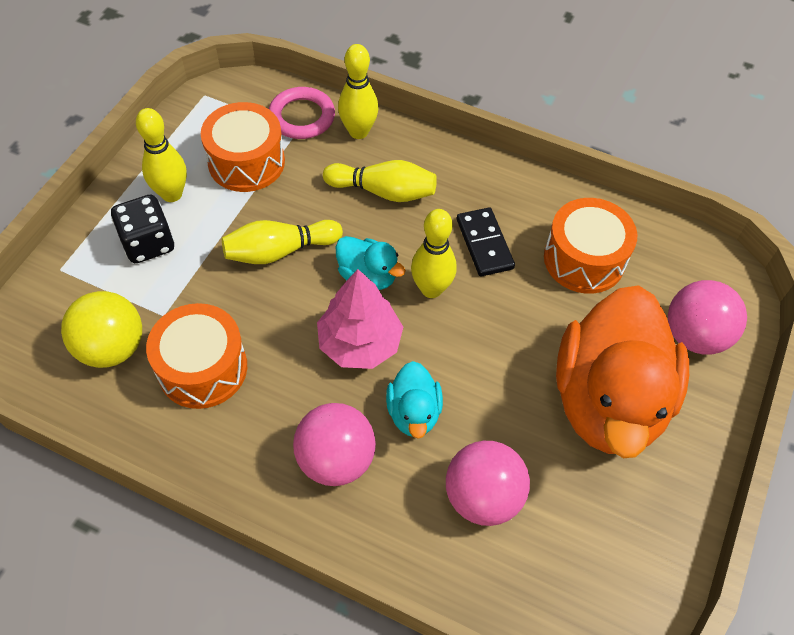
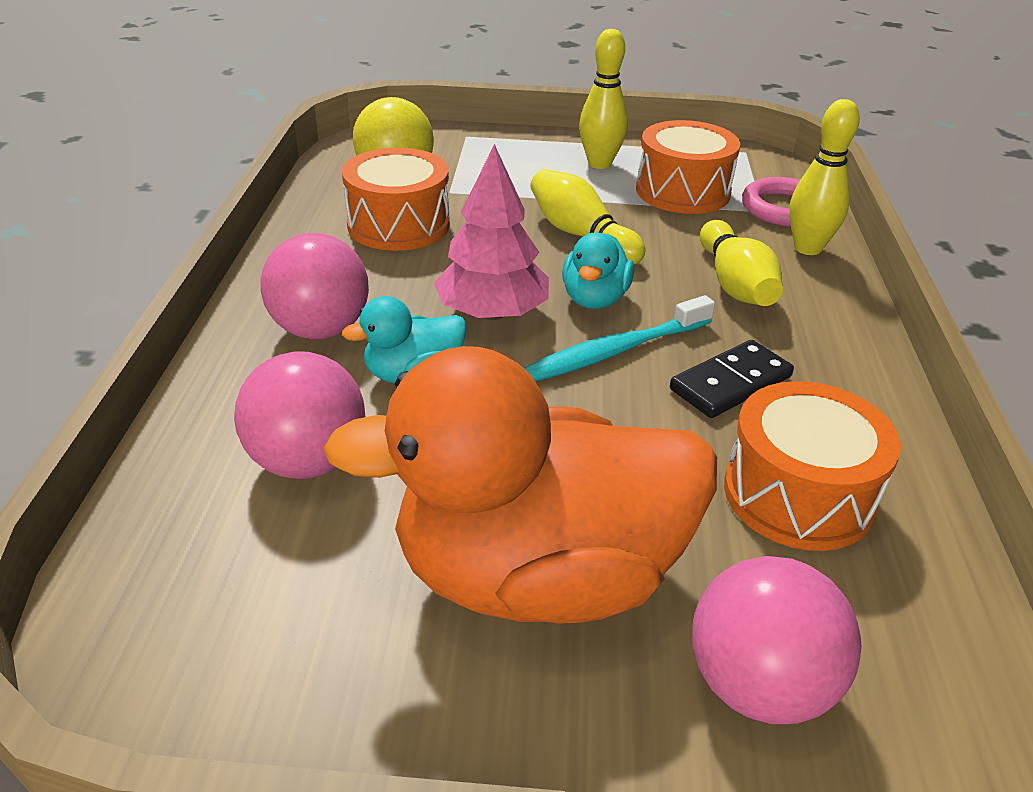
camera: 70 degrees right, 20 degrees down
black dice [111,195,174,263] -> none
yellow bowling pin [411,209,457,298] -> turquoise toothbrush [524,295,715,381]

